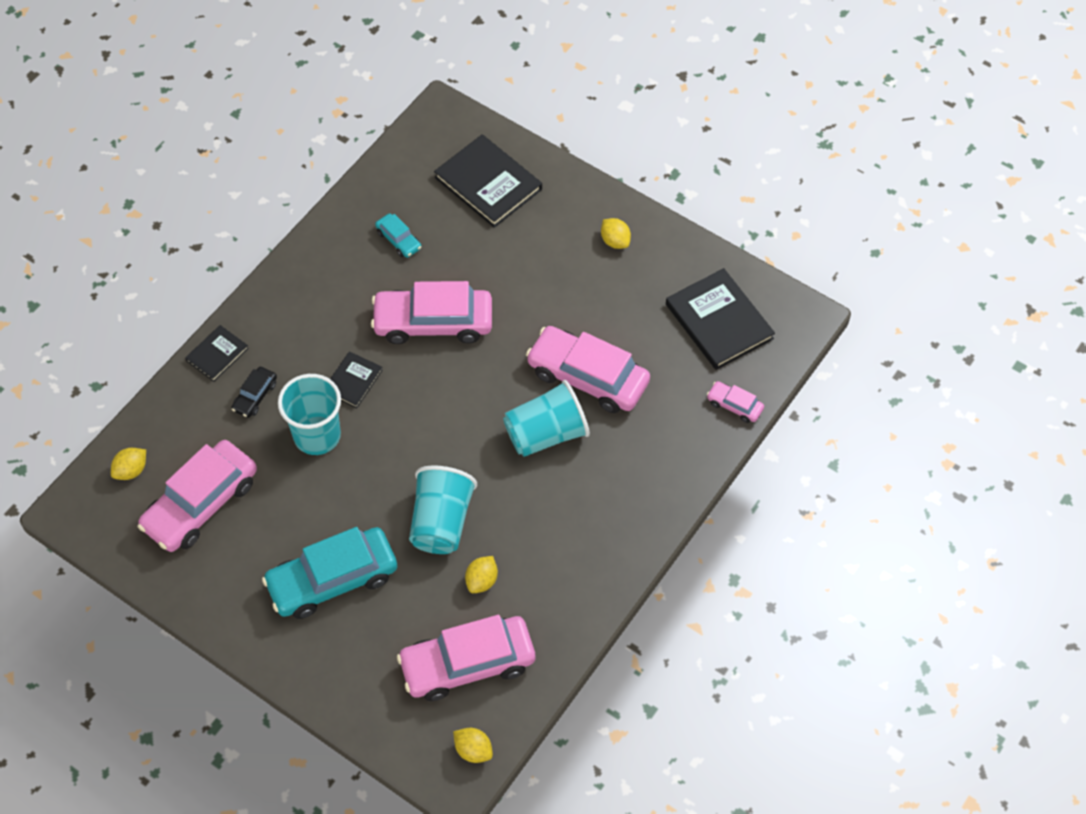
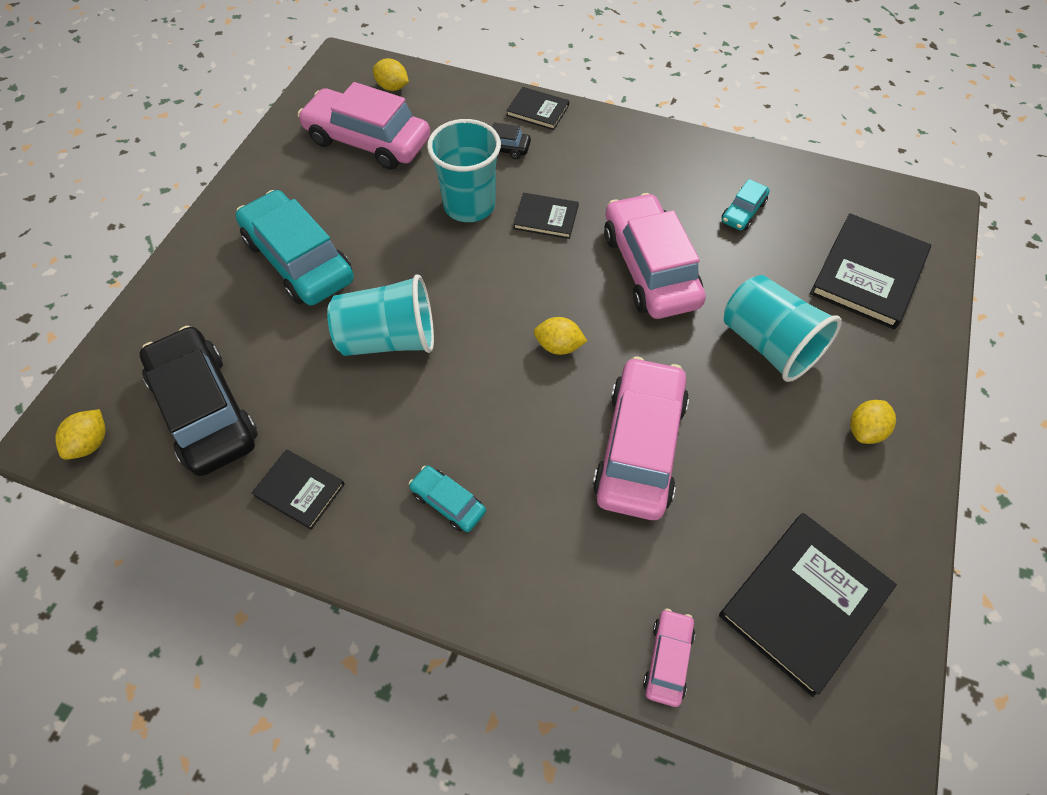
camera: 75 degrees right, 0 degrees up
pink car [397,615,535,701] -> black car [140,326,258,476]
yellow lemon [465,556,498,593] -> yellow lemon moved to [534,317,587,355]
turquoise cup [503,380,590,457] -> turquoise cup moved to [724,275,842,382]
none -> black book [251,449,345,530]
none -> turquoise car [409,466,486,532]

